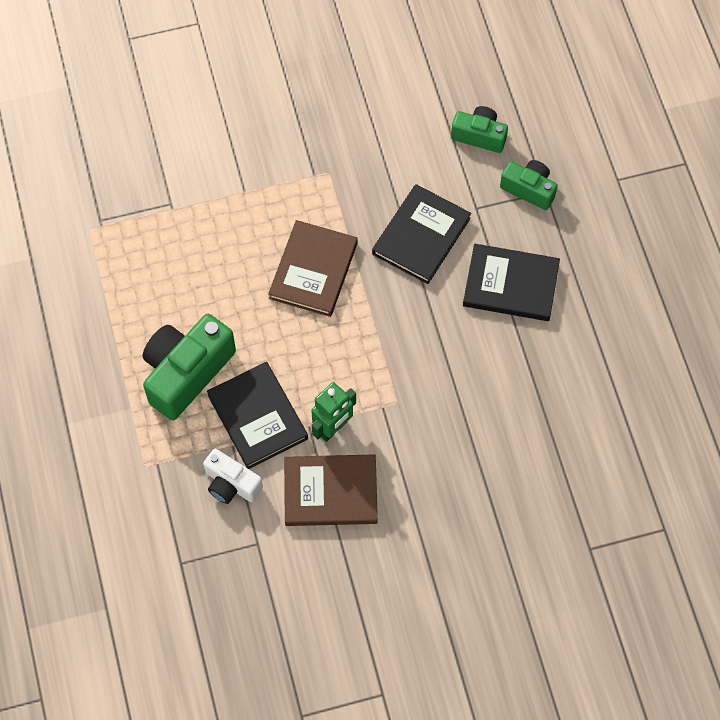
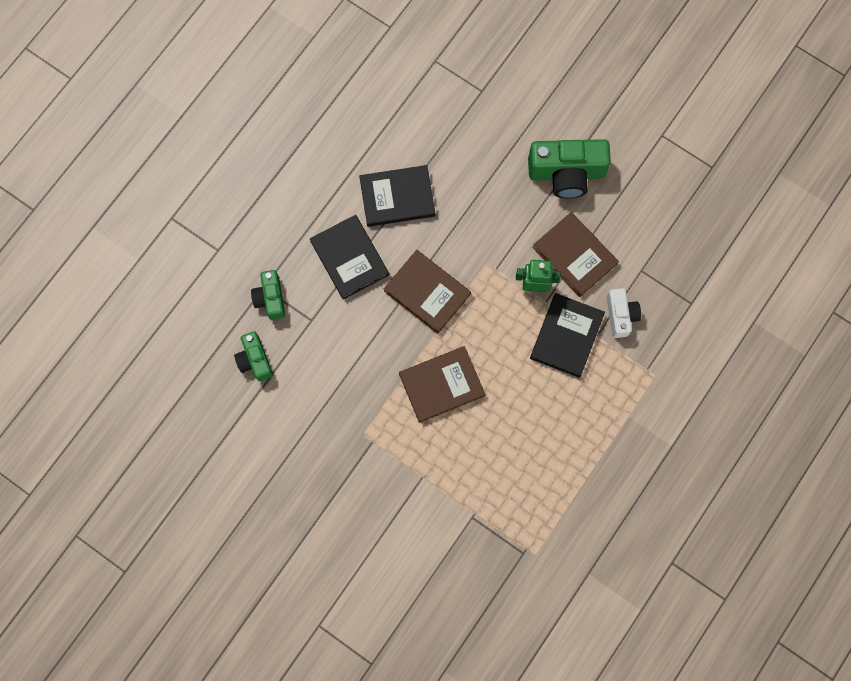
camera: 130 degrees left, 10 degrees up
green camera [143,314,236,420] -> green camera moved to [528,139,611,199]
black book [372,184,471,284] -> black book moved to [359,165,435,227]
none -> brown book [384,250,471,334]

